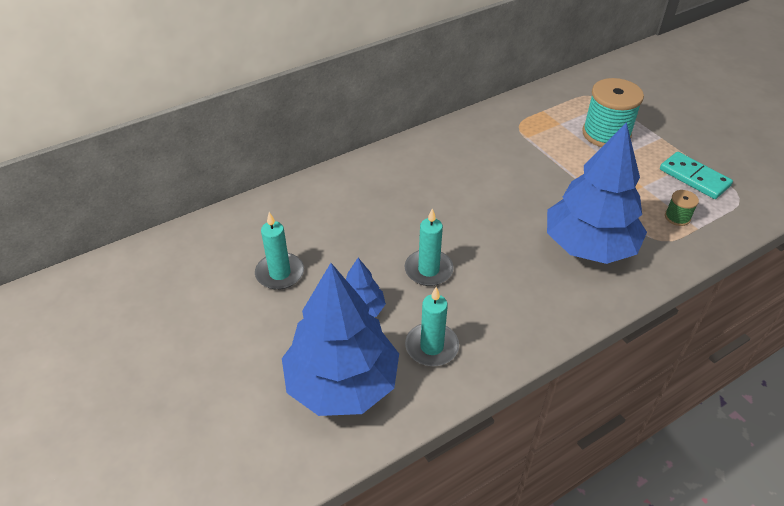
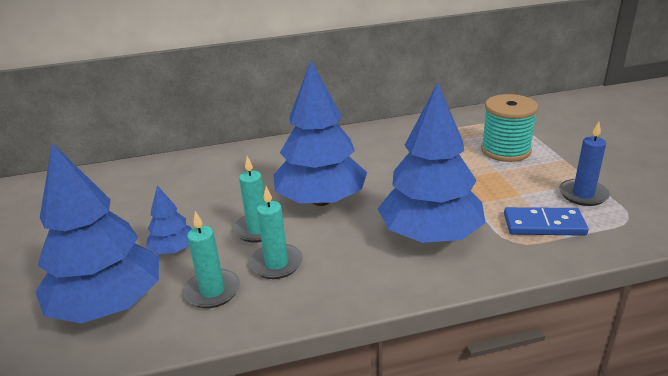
camera: 20 degrees right, 15 degrees down
turquoise candle [255,212,304,290] -> turquoise candle moved to [249,186,303,279]
turquoise domino [660,152,733,199] -> blue candle [559,122,610,206]
green spool [665,190,699,226] -> blue domino [504,207,589,236]
none -> blue tree [274,61,367,206]

